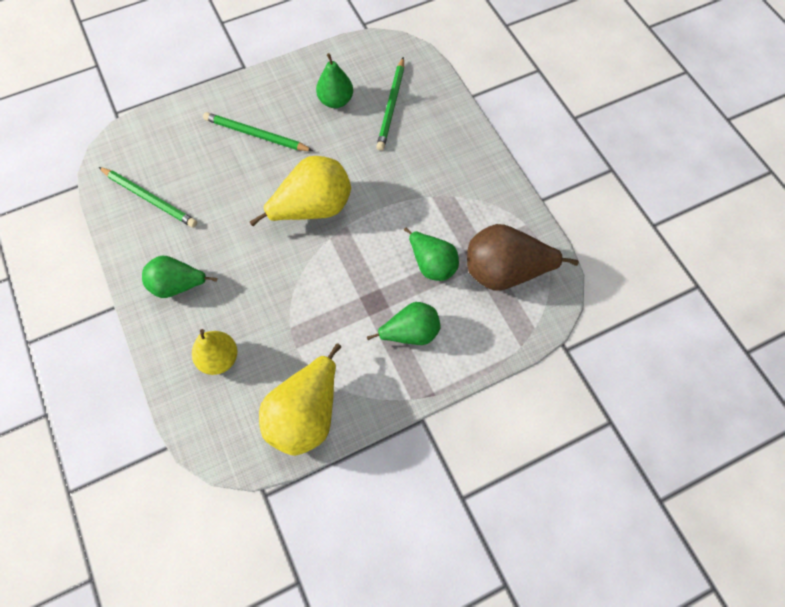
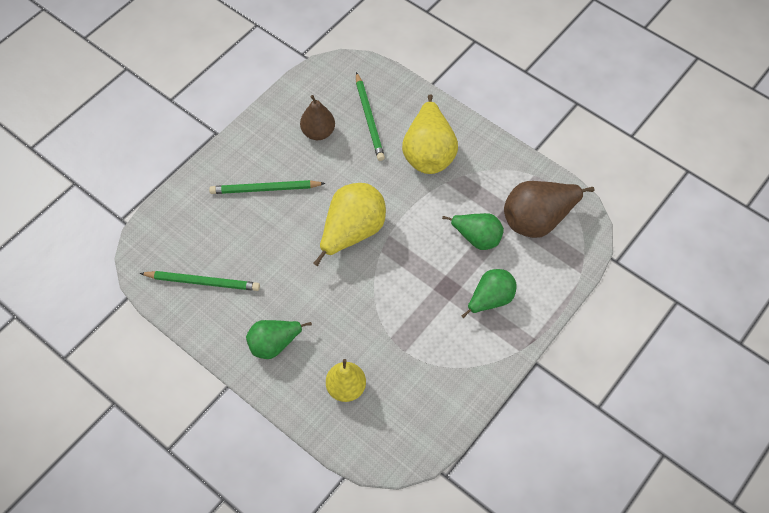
camera: 25 degrees left, 5 degrees down
yellow pear [259,343,341,456] -> yellow pear moved to [402,94,458,174]
green pear [316,53,353,108] -> brown pear [300,95,335,140]

